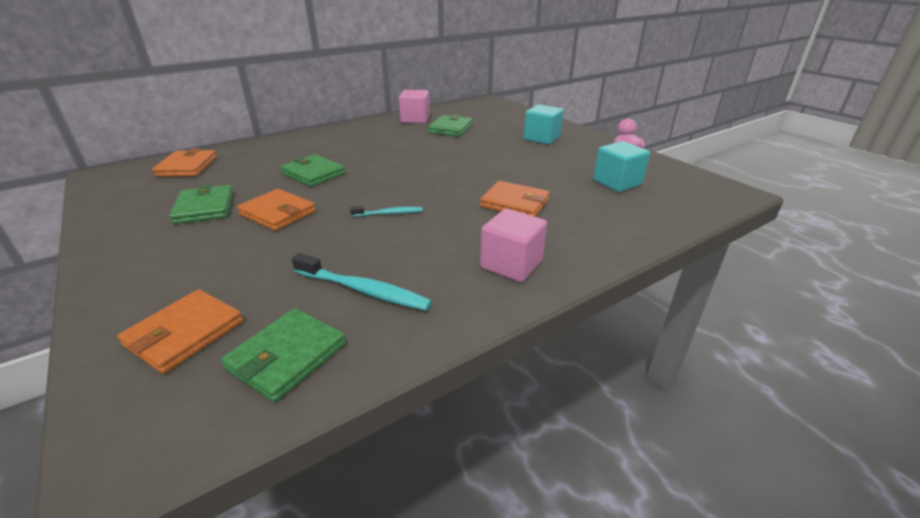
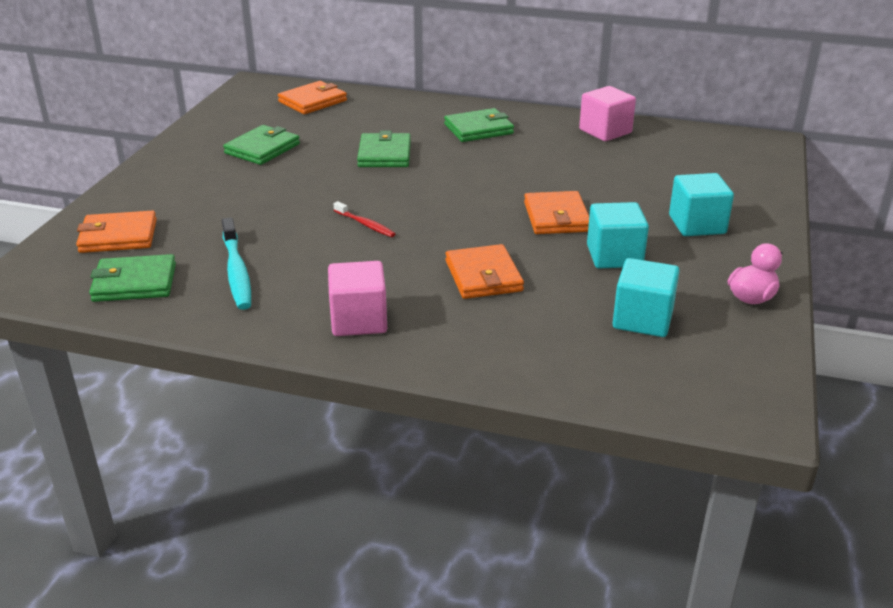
camera: 50 degrees right, 0 degrees up
orange wallet [237,189,316,231] -> orange wallet moved to [524,191,589,234]
turquoise toothbrush [350,206,423,217] -> red toothbrush [334,201,396,237]
green wallet [428,115,473,137] -> green wallet moved to [444,108,514,142]
none -> turquoise cube [587,202,649,269]

